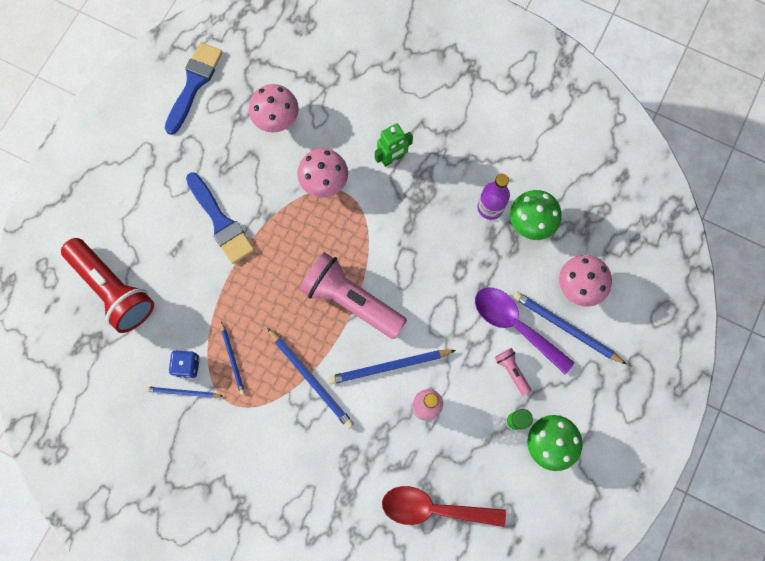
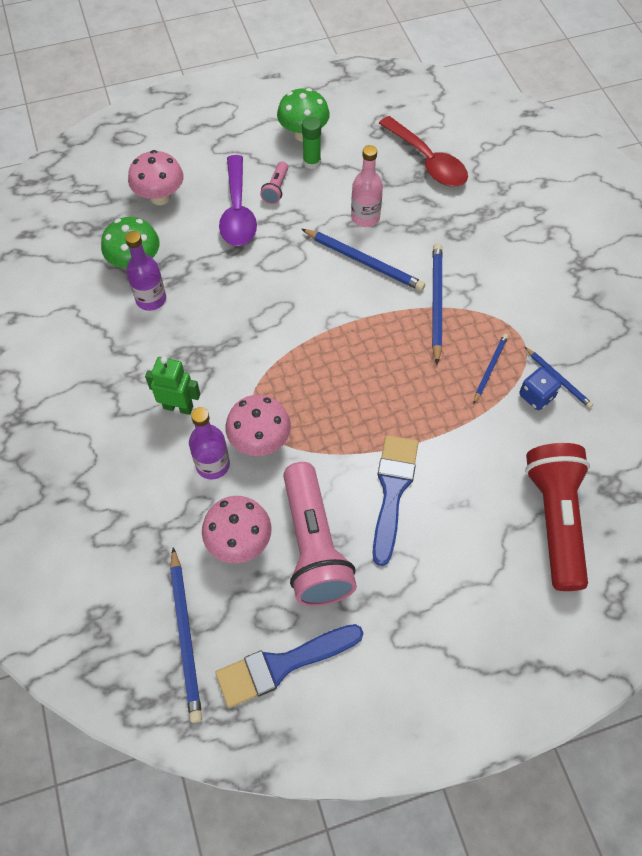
camera: 135 degrees left, 15 degrees down
pink flashlight [300,252,407,339] -> pink flashlight moved to [283,462,357,606]
blue pencil [513,292,627,365] -> blue pencil moved to [170,547,202,723]
none -> purple bottle [189,407,230,479]

